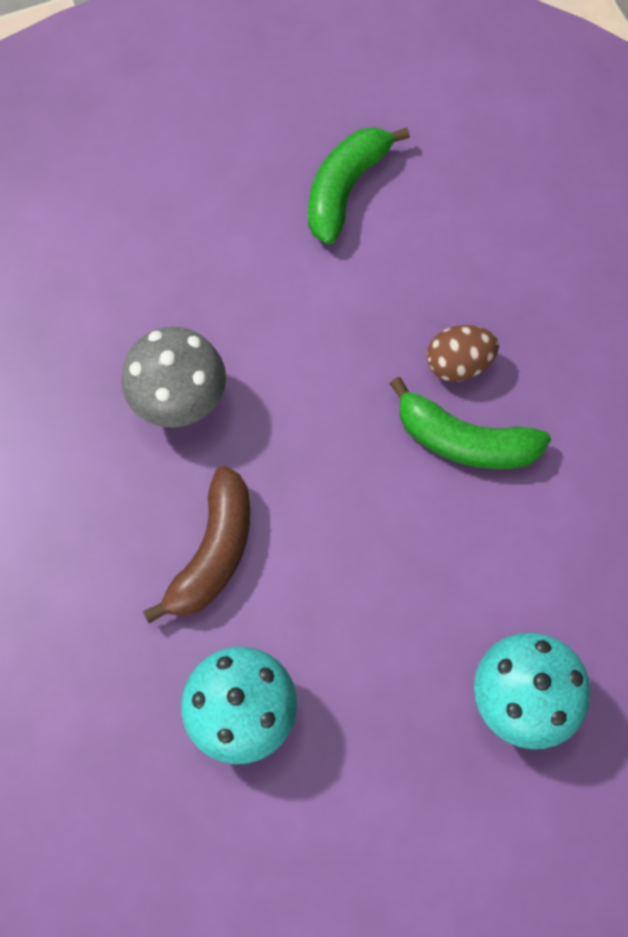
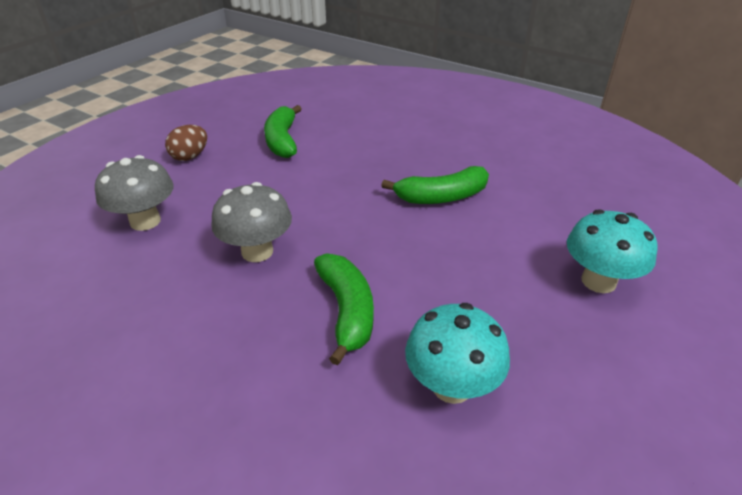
camera: 35 degrees left, 30 degrees down
brown banana [143,466,250,623] -> green banana [314,253,374,365]
brown egg [427,325,499,382] -> brown egg moved to [165,125,207,161]
none -> grey mushroom [95,155,174,231]

